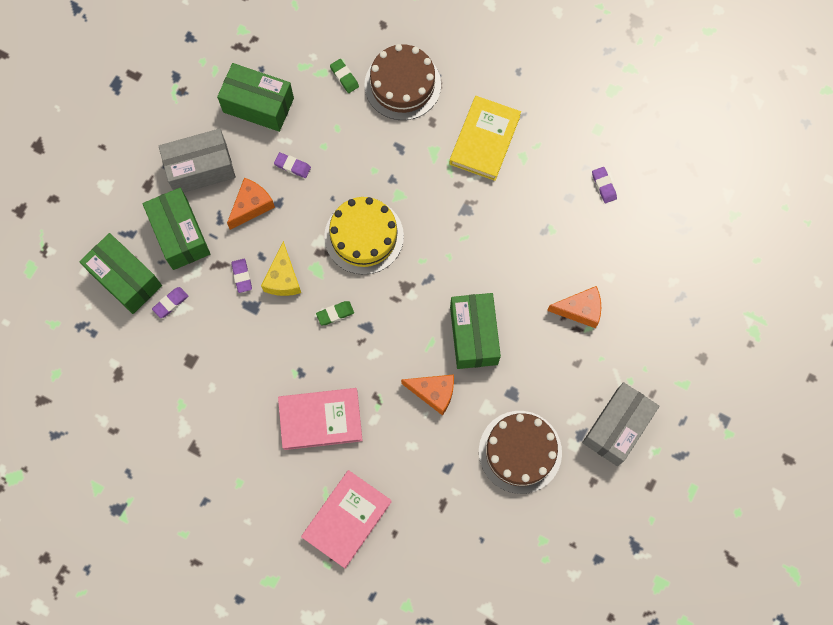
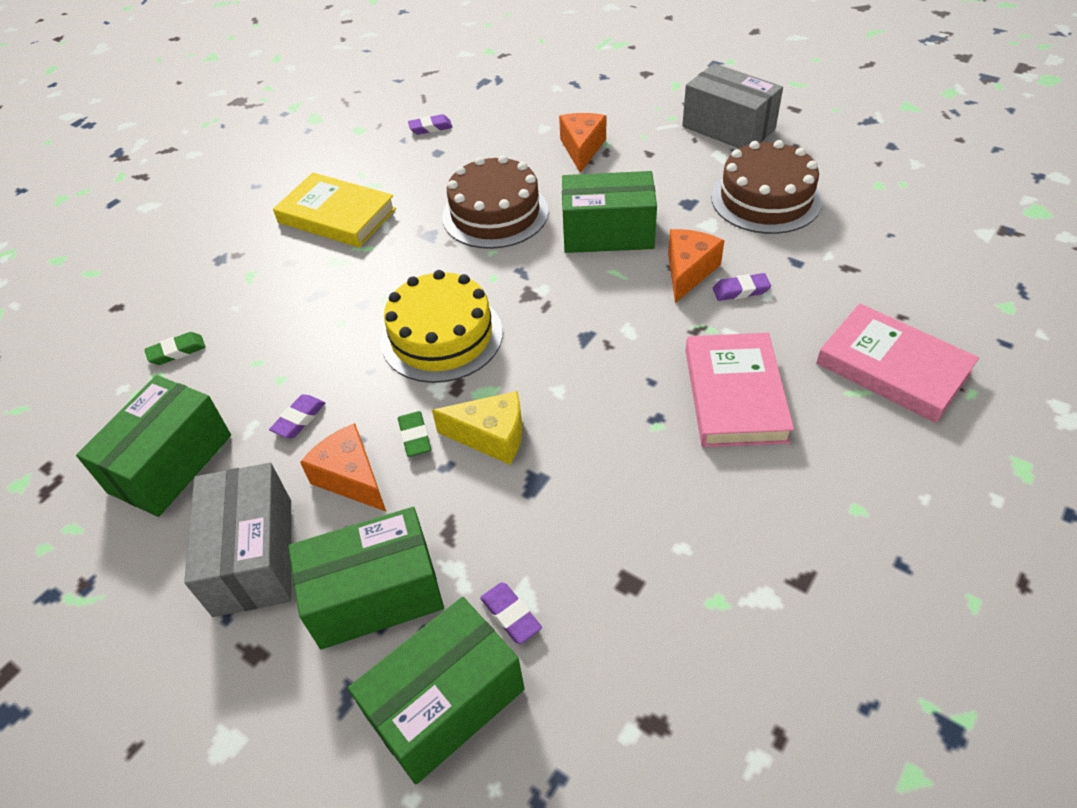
camera: 80 degrees left, 25 degrees down
purple eraser [231,259,252,293] -> purple eraser moved to [713,273,771,301]
green eraser [316,301,354,325] -> green eraser moved to [398,411,431,457]
brown cake [364,44,441,120] -> brown cake moved to [442,155,549,249]

